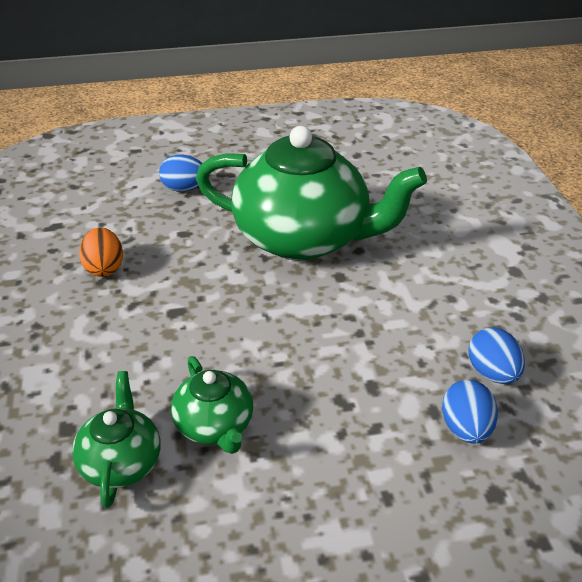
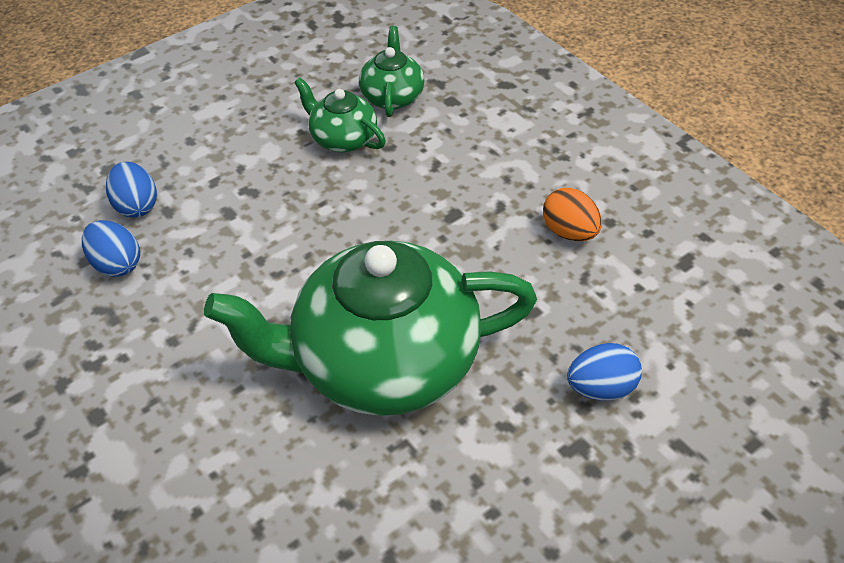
camera: 155 degrees right, 10 degrees up
green teapot [72,371,160,508] -> green teapot turned 150 degrees counterclockwise [359,26,424,117]

